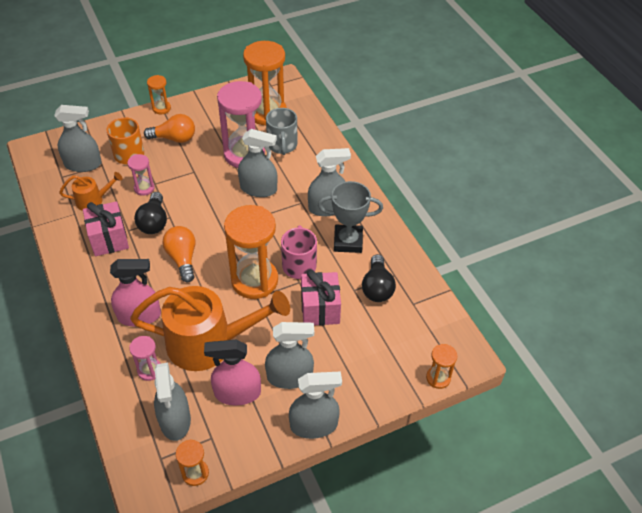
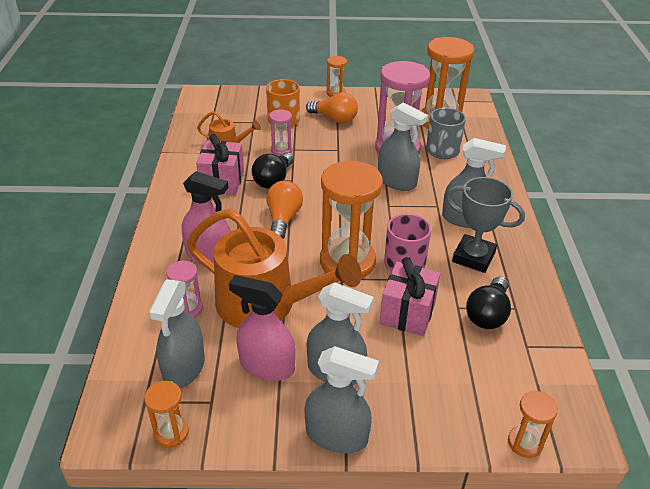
camera: 25 degrees right, 10 degrees down
grey spray bottle [54,105,102,172] -> none

